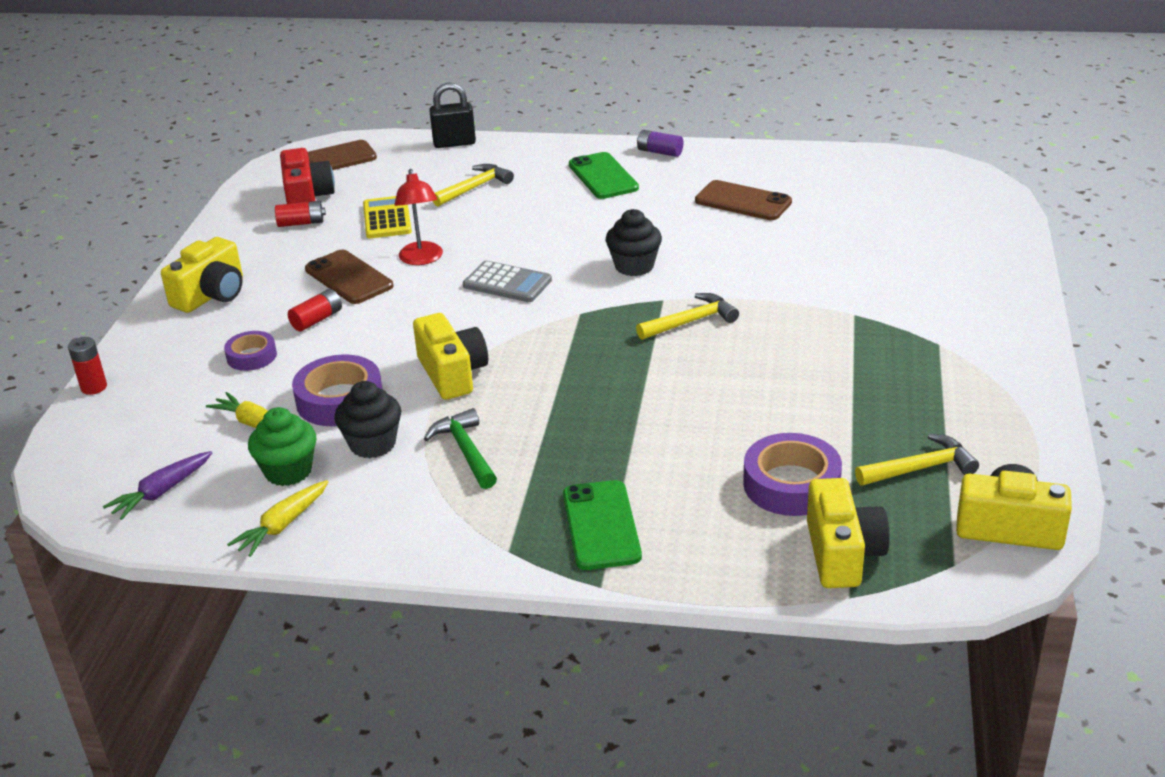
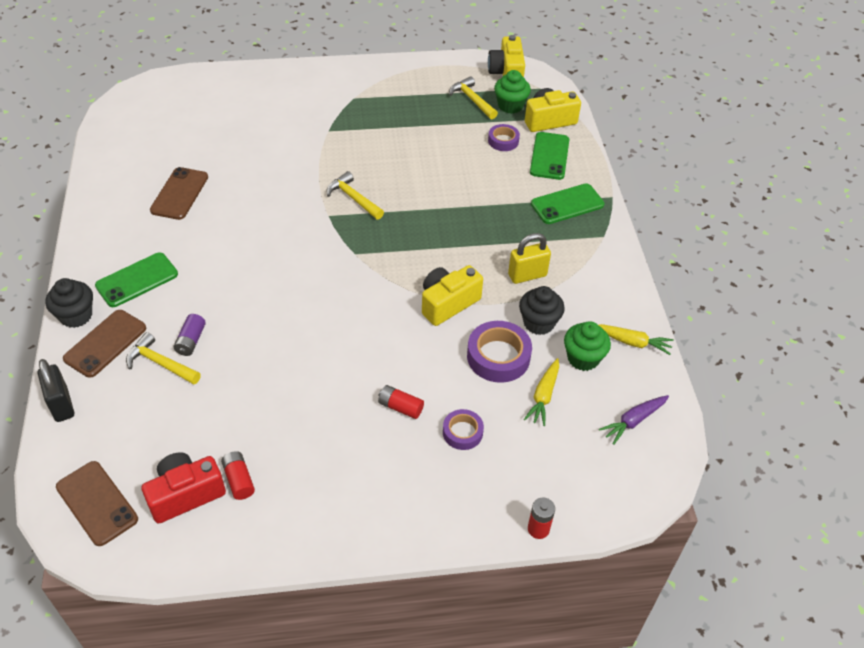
camera: 110 degrees left, 15 degrees up
purple carrot [103,451,212,520] -> purple carrot turned 120 degrees clockwise [599,395,669,445]
yellow camera [161,237,243,313] -> none
brown phone [305,250,393,304] -> brown phone moved to [63,310,146,378]
yellow calculator [363,196,412,239] -> none
red lamp [394,169,443,265] -> none
green hammer [424,408,497,489] -> yellow padlock [508,233,551,284]
grey calculator [463,261,552,302] -> none
black cupcake [606,209,662,276] -> black cupcake moved to [46,278,93,328]
purple battery [637,130,683,157] -> purple battery moved to [174,314,206,356]
purple tape [743,433,842,516] -> purple tape [488,124,520,151], size x0.60
none -> green cupcake [494,70,531,114]
none -> green phone [530,132,569,180]

